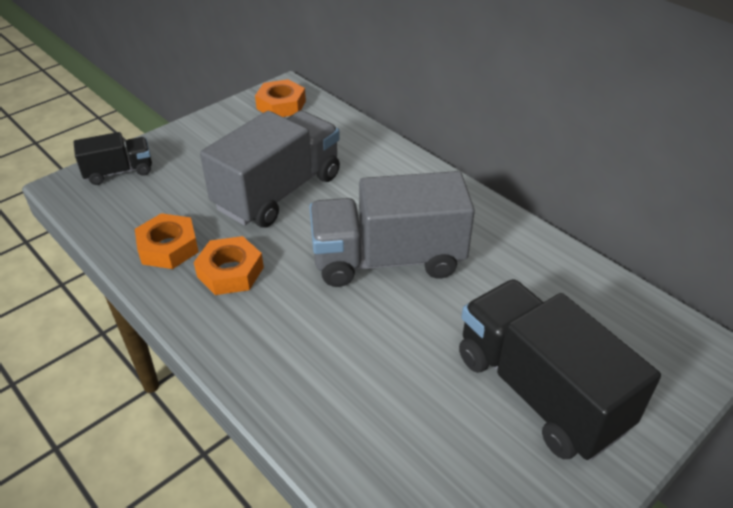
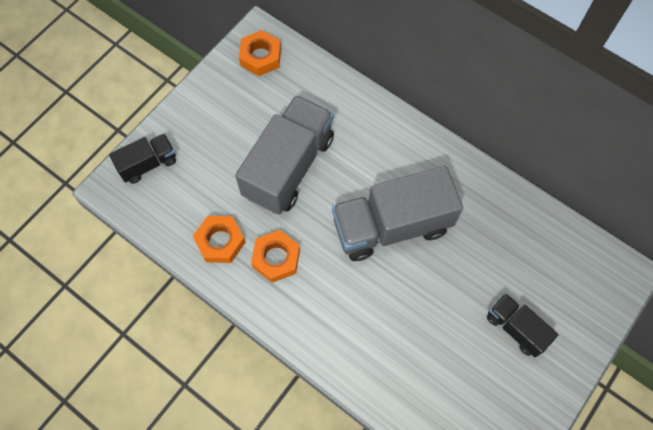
camera: 10 degrees left, 25 degrees up
black truck [459,279,661,461] -> black truck [487,293,558,357], size x0.52

